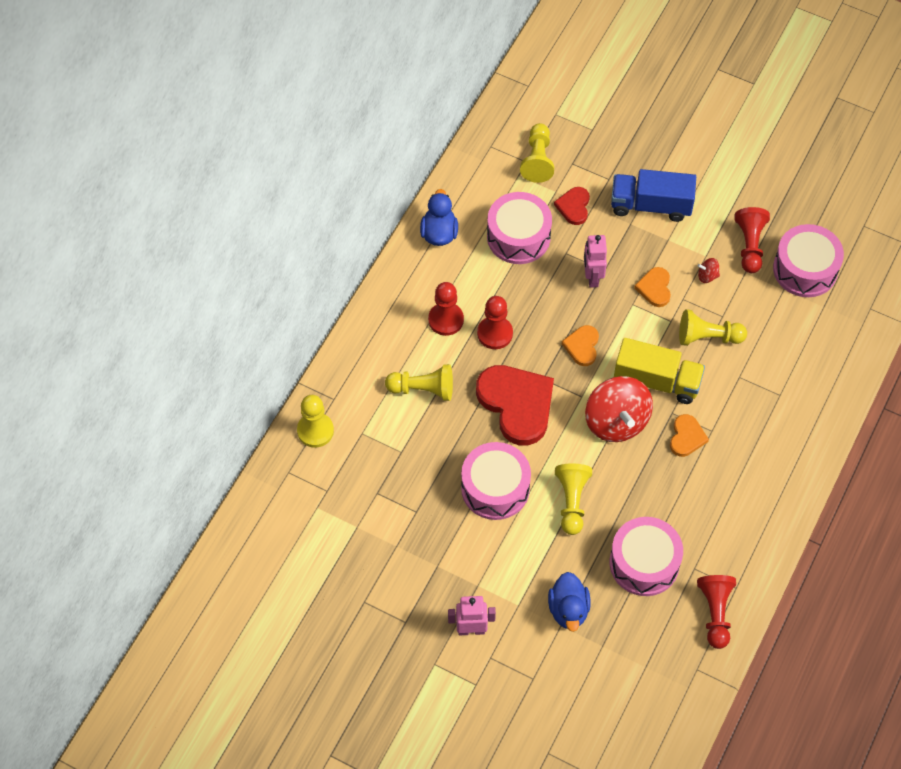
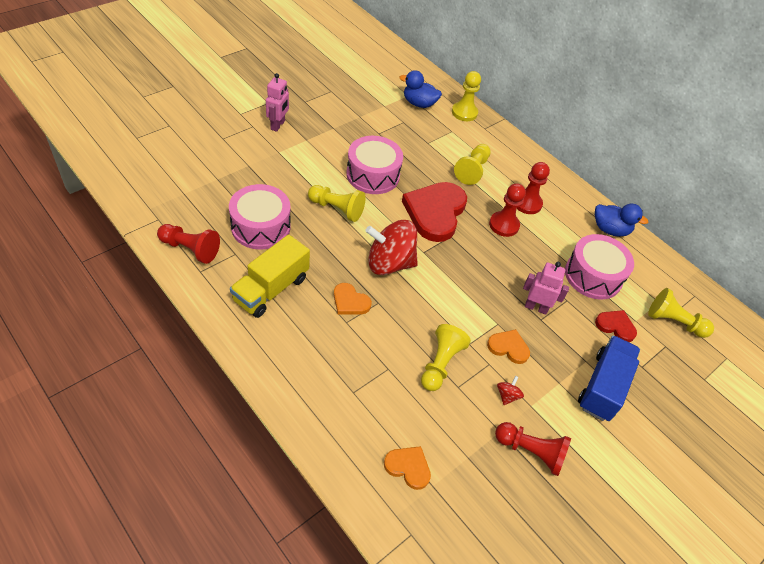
camera: 105 degrees right, 10 degrees down
red heart [476,365,554,446] -> red heart turned 120 degrees clockwise [402,182,467,242]
blue duck [548,572,591,632] -> blue duck moved to [399,70,442,108]
orange heart [562,325,599,366] -> orange heart moved to [384,446,431,490]
yellow truck [614,338,705,404] -> yellow truck moved to [230,234,310,318]
pink drum [773,224,844,297] -> none

